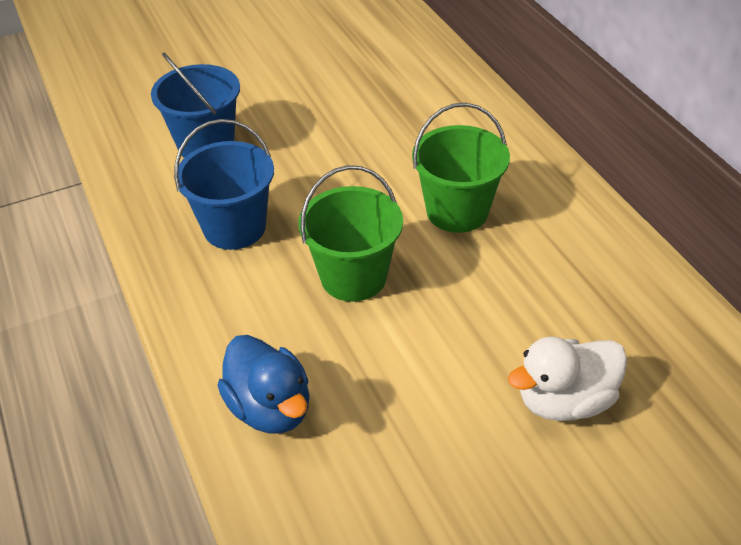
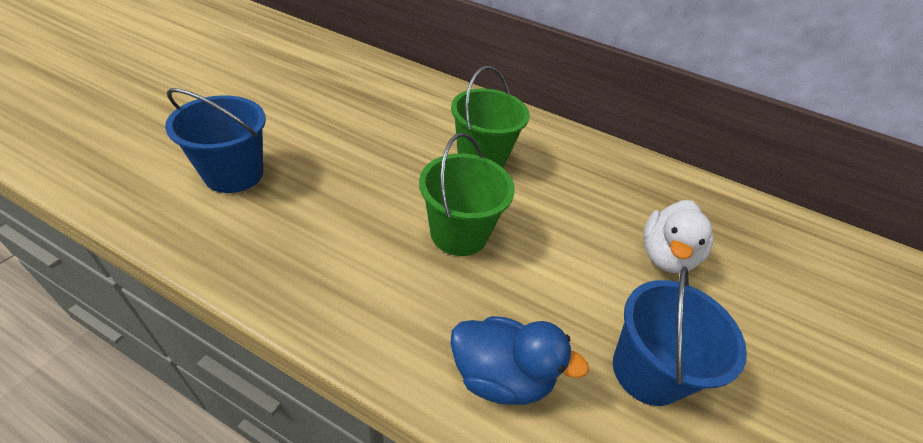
camera: 45 degrees left, 0 degrees up
blue bucket [174,119,274,250] -> blue bucket moved to [613,266,747,406]

